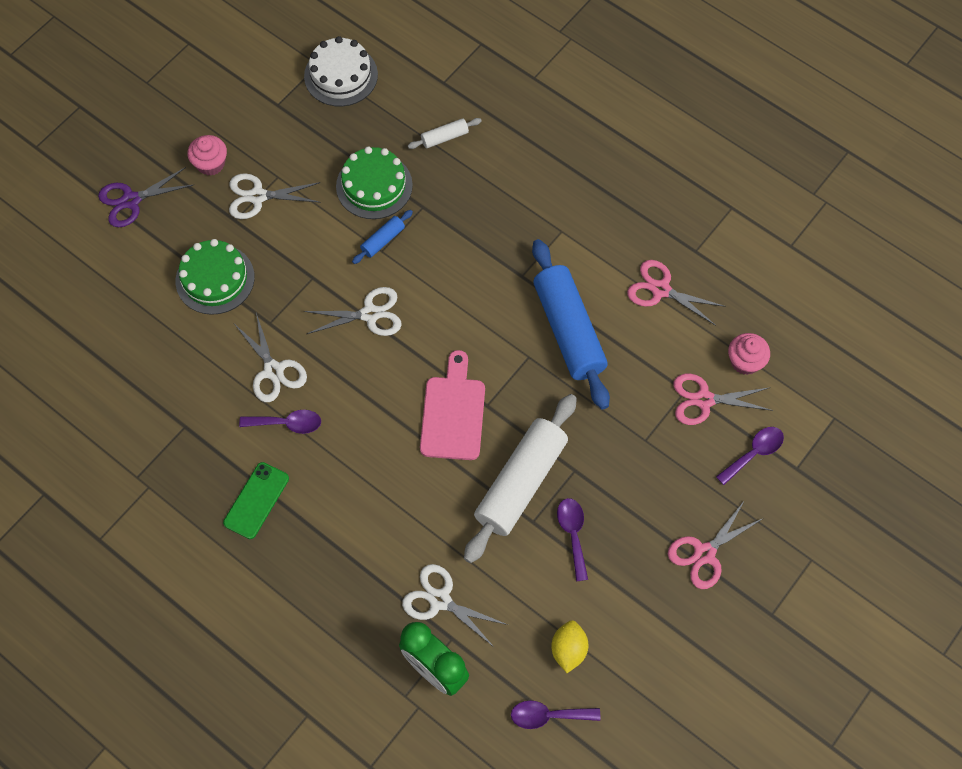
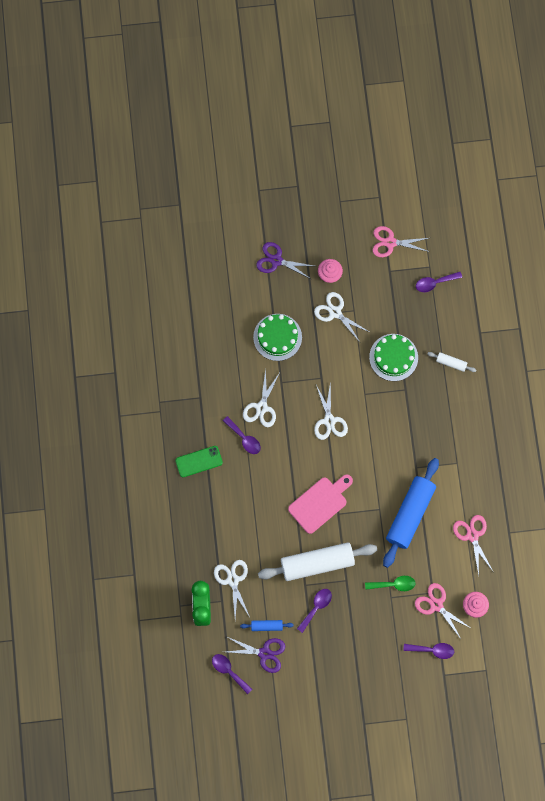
camera: 45 degrees right, 10 degrees up
white cake [304,36,378,106] -> purple spoon [416,272,462,292]
white scissors [304,287,402,336] -> white scissors turned 45 degrees clockwise [314,381,348,440]
blue rolling pin [352,210,413,264] -> blue rolling pin moved to [240,620,294,631]
yellow lemon [551,620,588,673] -> purple scissors [226,637,285,673]
pink scissors [668,500,764,589] -> pink scissors moved to [373,226,430,257]
none -> green spoon [365,576,415,591]

